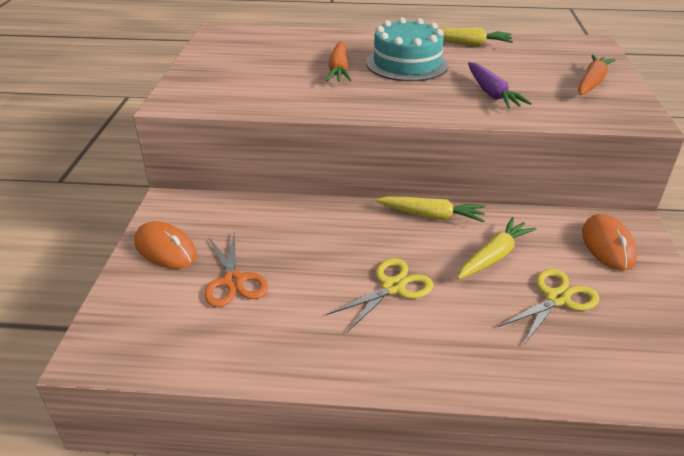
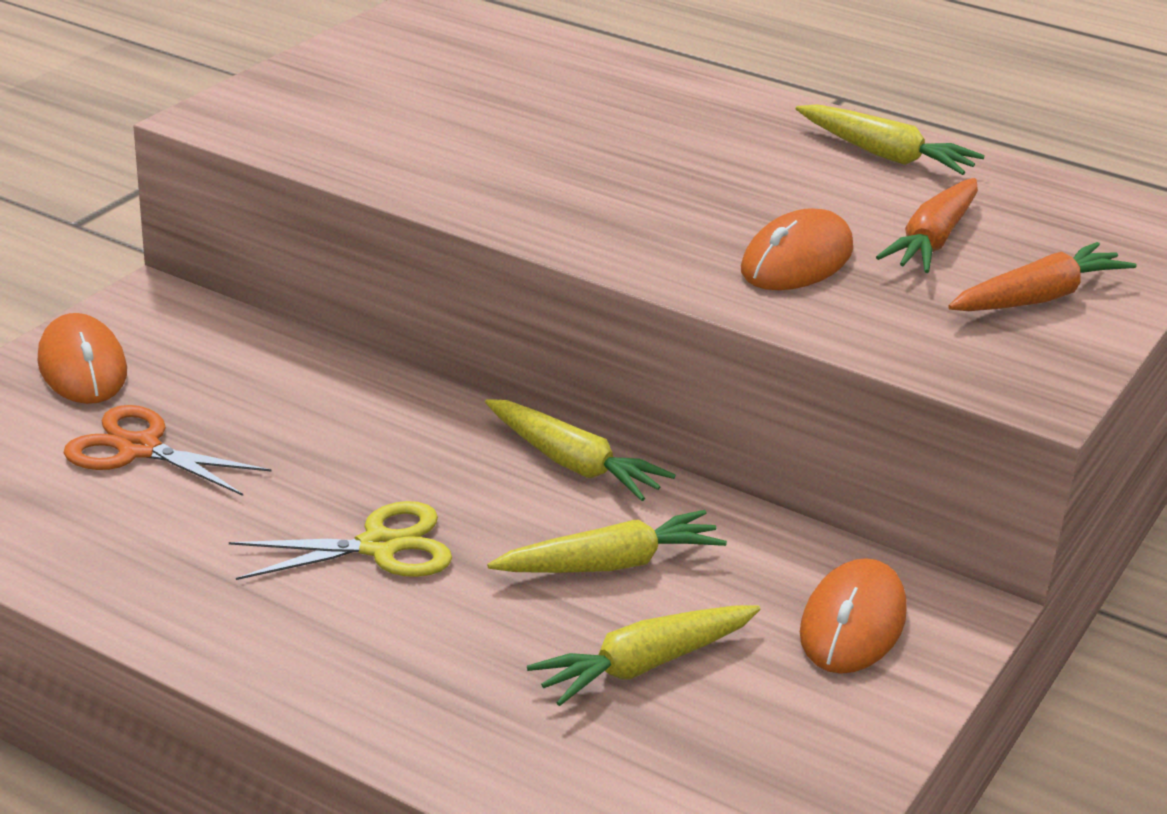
camera: 25 degrees right, 5 degrees down
orange scissors [204,234,268,307] -> orange scissors turned 105 degrees clockwise [64,405,272,496]
orange carrot [326,41,352,81] -> orange carrot moved to [876,178,978,273]
turquoise cake [366,17,449,81] -> none
purple carrot [468,62,532,109] -> orange mouse [741,208,853,290]
yellow scissors [498,269,600,344] -> yellow carrot [527,605,761,706]

